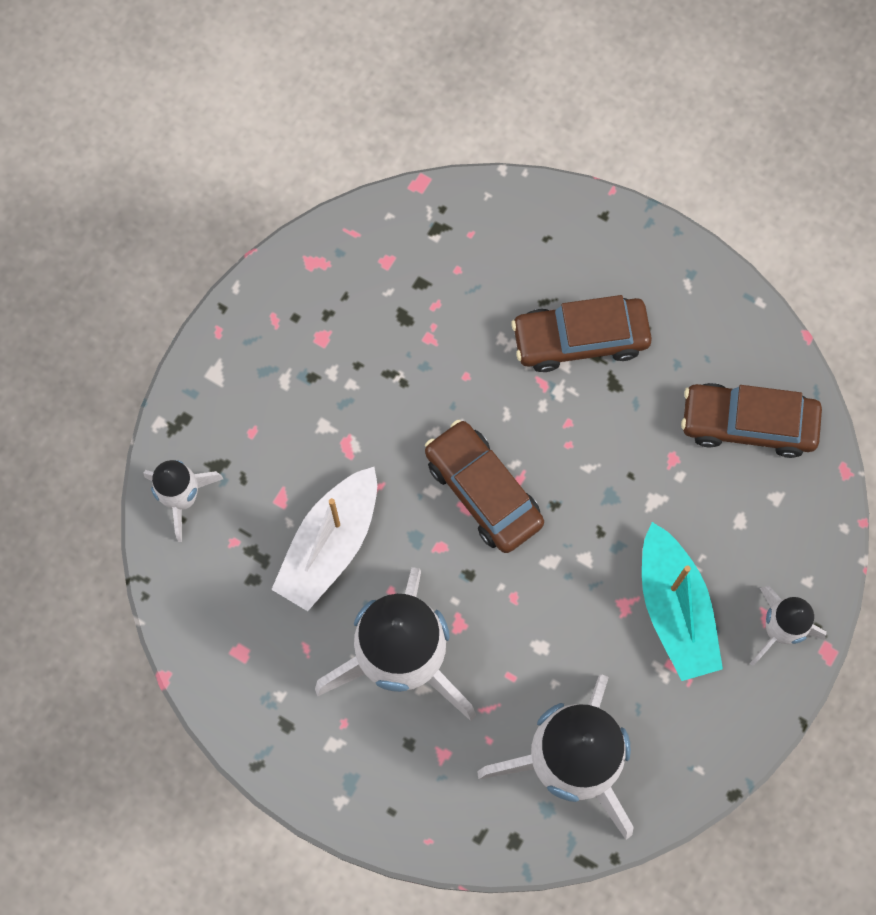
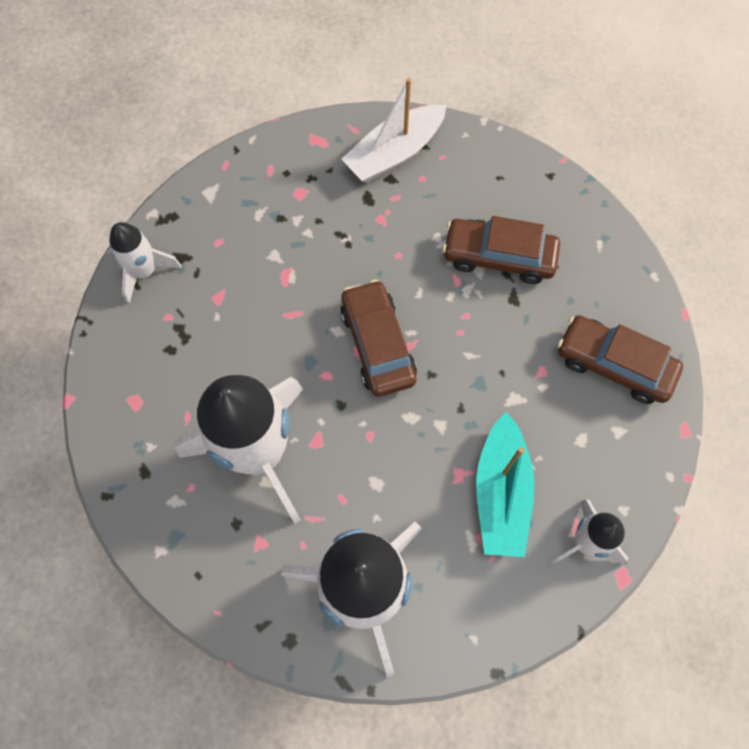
camera: 20 degrees right, 5 degrees down
white boat [271,467,377,611] -> white boat moved to [341,78,447,183]

